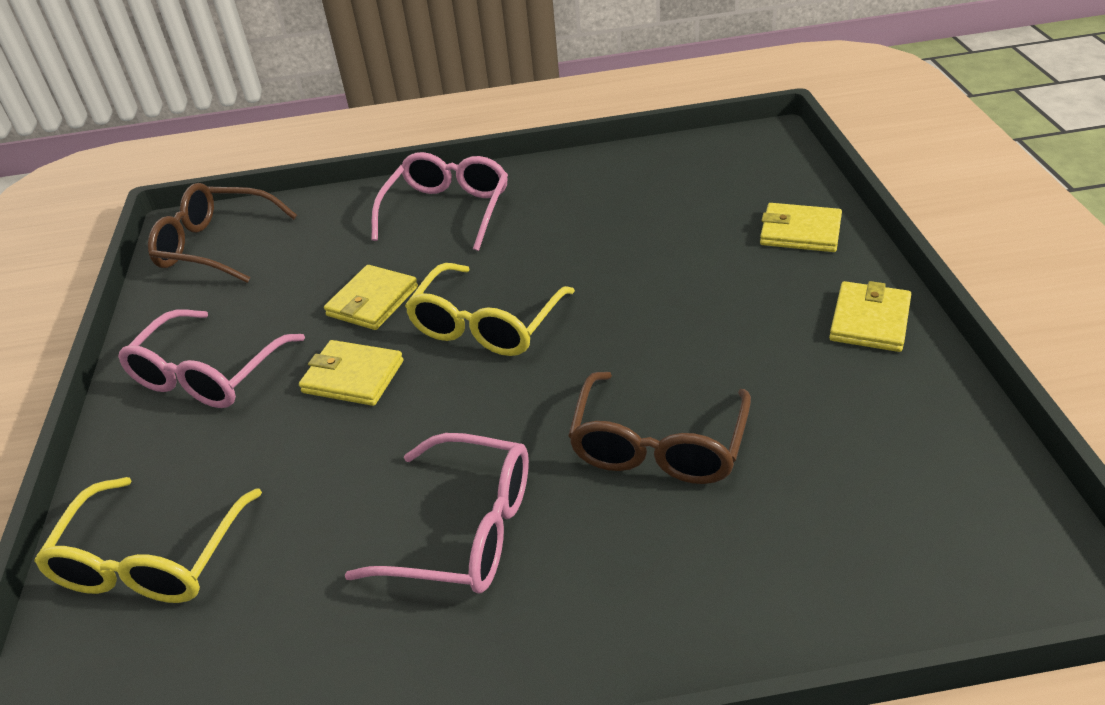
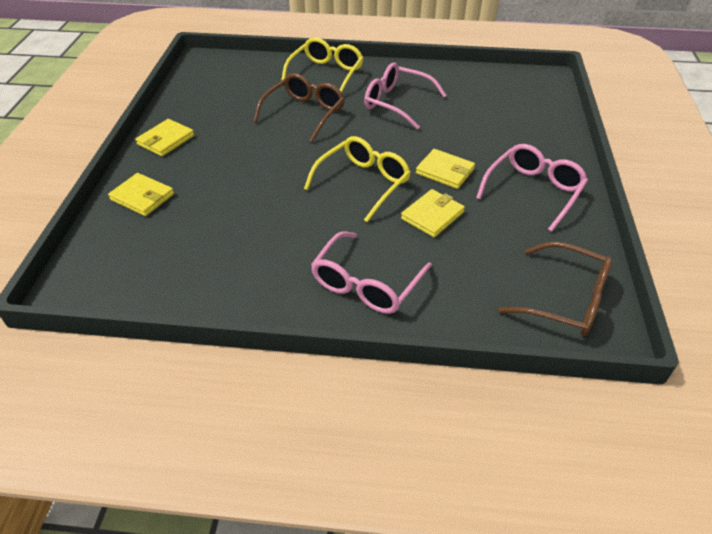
camera: 170 degrees left, 5 degrees up
yellow glasses [34,477,262,603] -> yellow glasses moved to [281,37,363,92]

